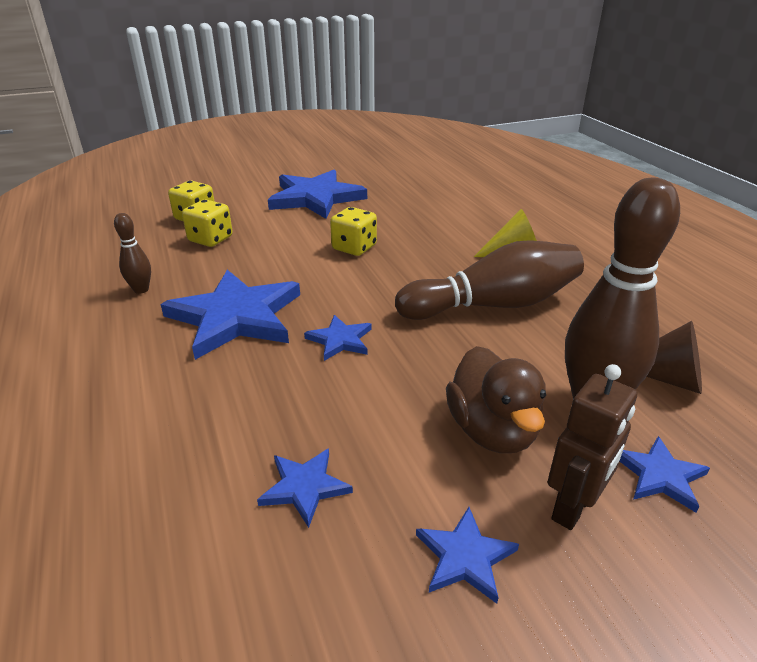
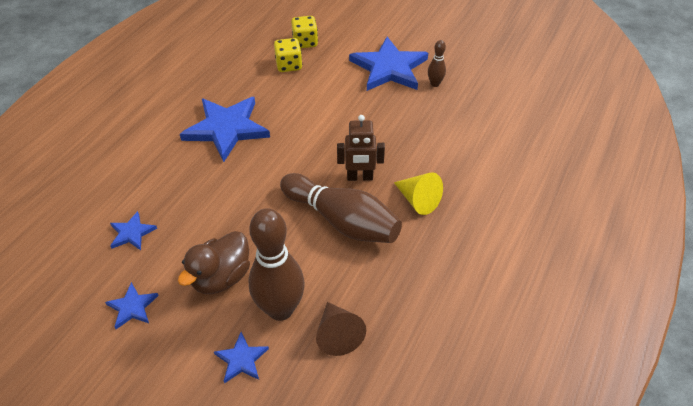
camera: 50 degrees right, 15 degrees up
brown bowling pin [114,213,151,294] -> brown bowling pin moved to [428,40,446,87]
blue star [304,315,372,361] -> none
yellow dice [330,207,377,256] -> none
brown robot [548,364,637,530] -> brown robot moved to [337,115,385,181]

